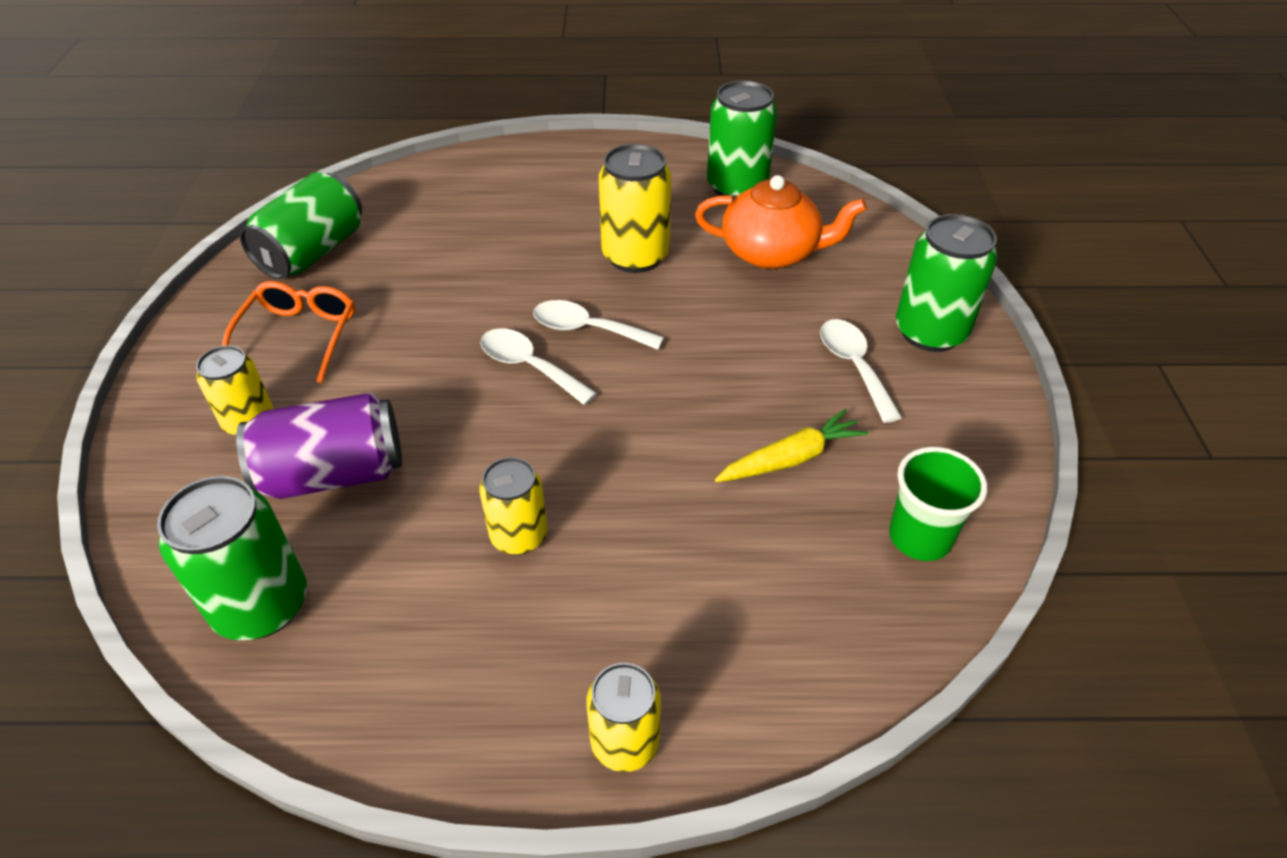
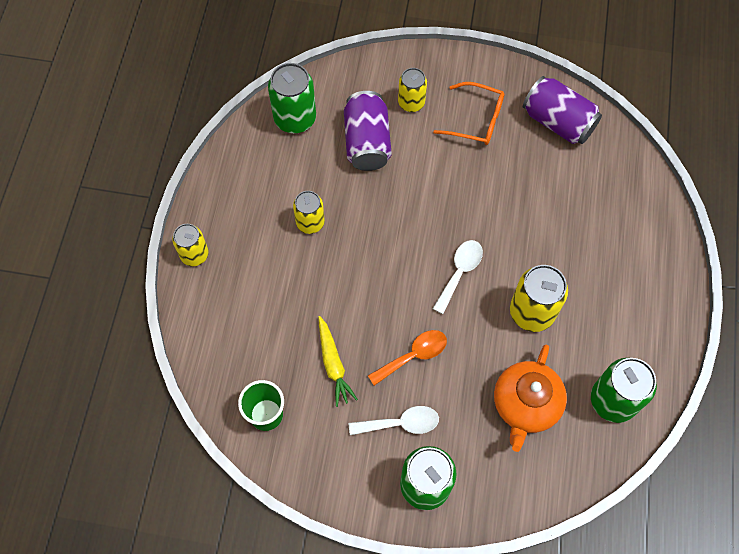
camera: 100 degrees right, 20 degrees up
green can [239,172,362,279] -> purple can [523,76,602,144]
white spoon [480,328,597,405] -> none
none -> orange spoon [368,330,447,386]

